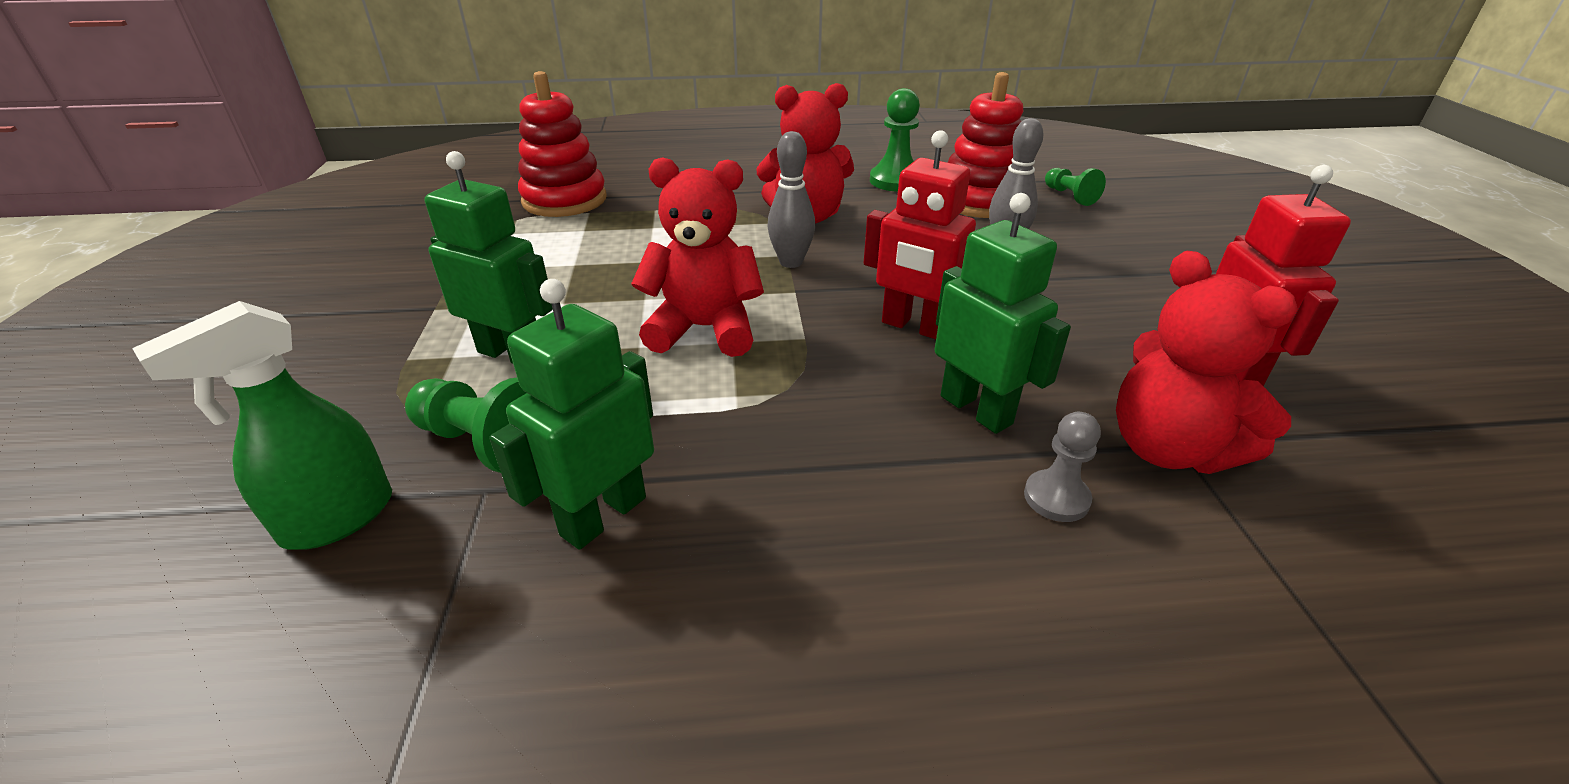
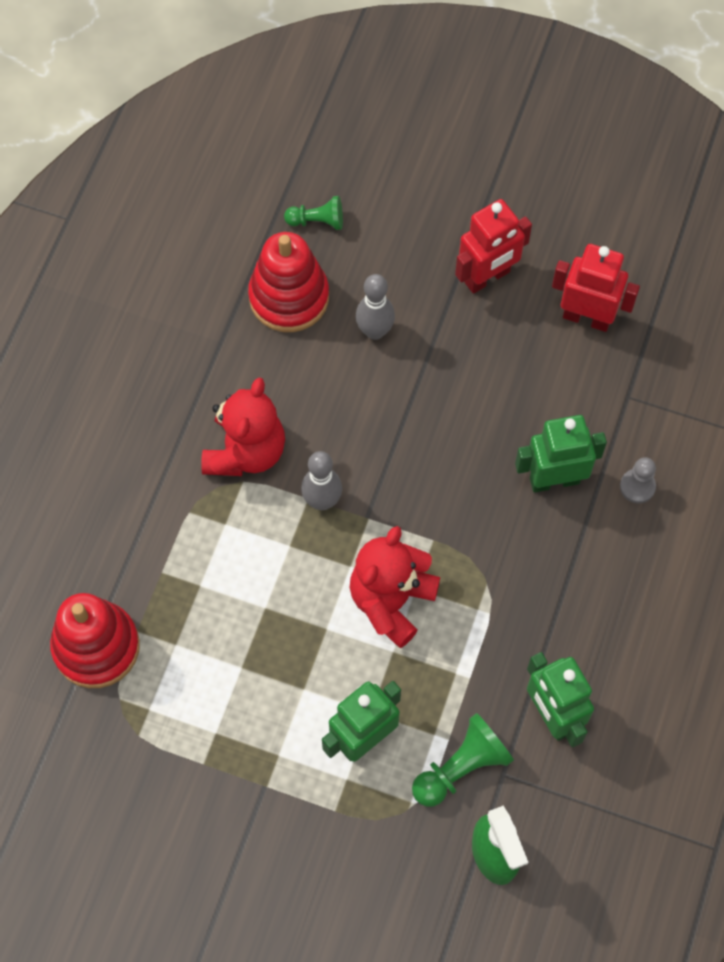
camera: 65 degrees left, 30 degrees up
red robot [864,130,976,339] -> red robot moved to [455,199,532,294]
green pawn [870,88,920,191] -> none
red teddy bear [1116,251,1298,474] -> none

